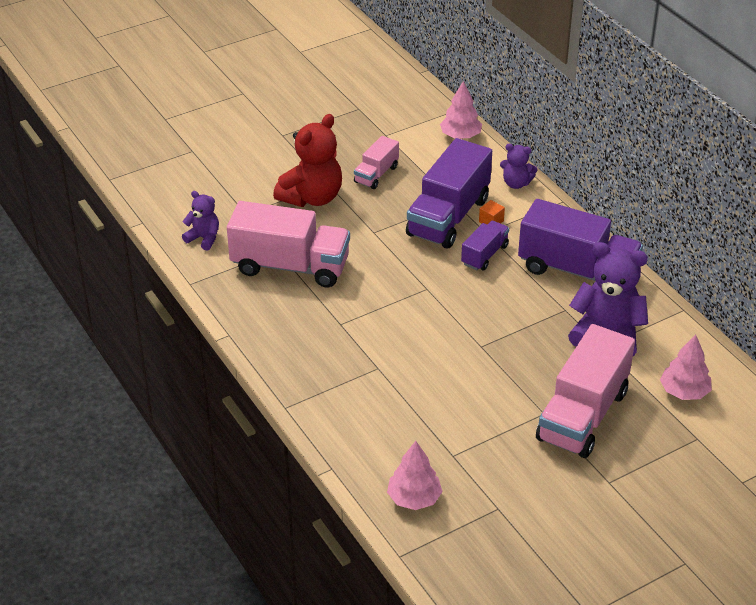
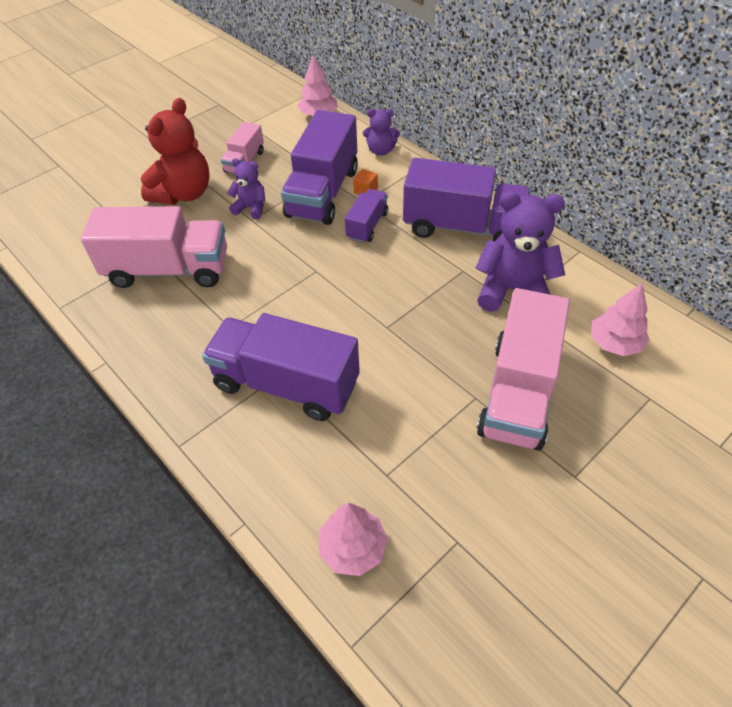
camera: 10 degrees left, 10 degrees up
purple teddy bear [182,191,219,251] -> purple teddy bear moved to [227,158,265,219]
none -> purple truck [202,313,360,421]

